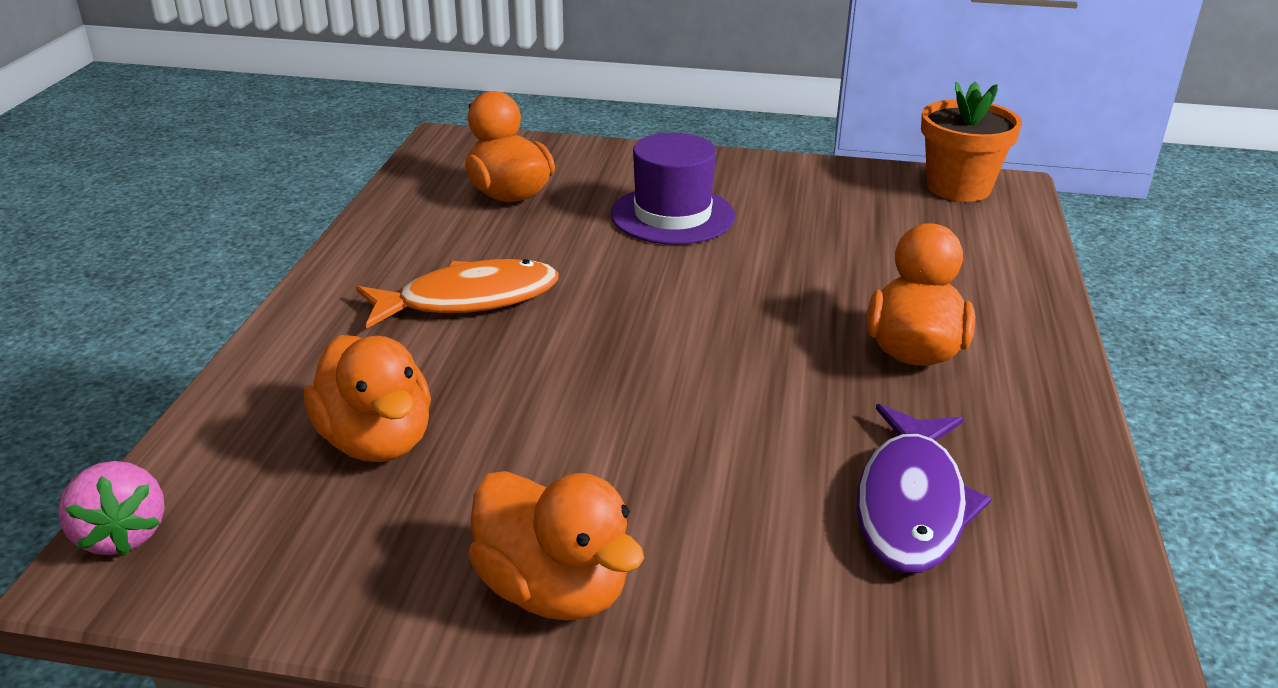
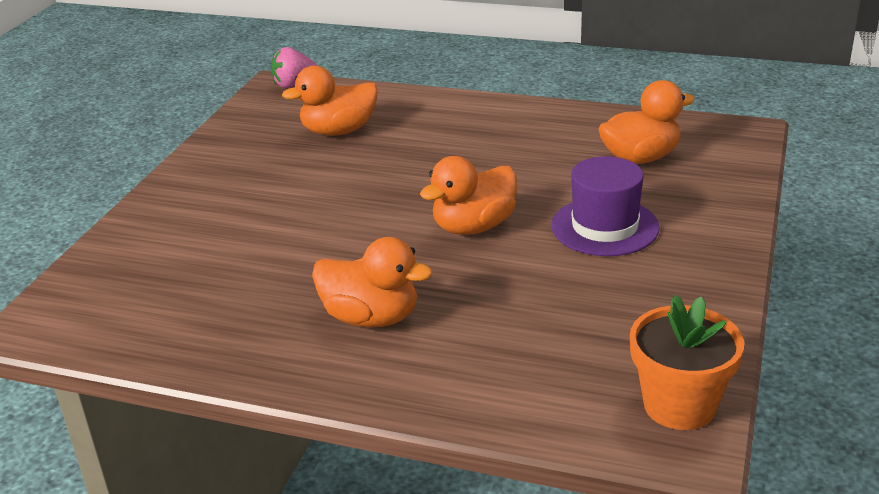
camera: 100 degrees right, 0 degrees up
orange fish [356,259,559,328] -> none
orange duck [468,471,644,621] -> orange duck moved to [420,156,517,235]
purple fish [856,404,992,573] -> none

